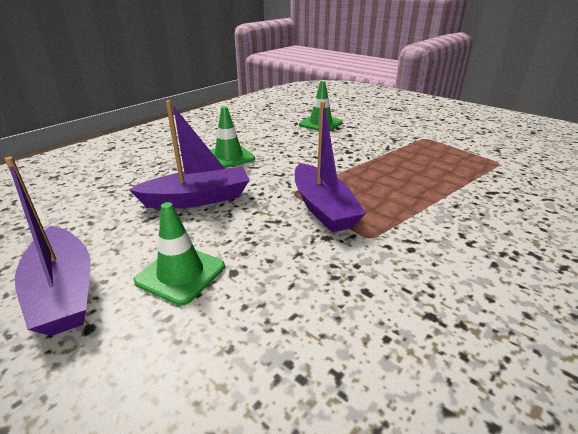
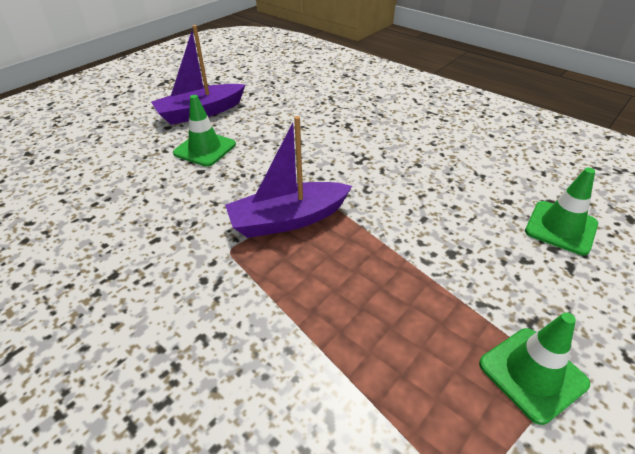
camera: 90 degrees right, 10 degrees up
purple boat [128,100,250,209] -> none
green traffic cone [210,107,255,168] -> green traffic cone moved to [479,312,590,425]

